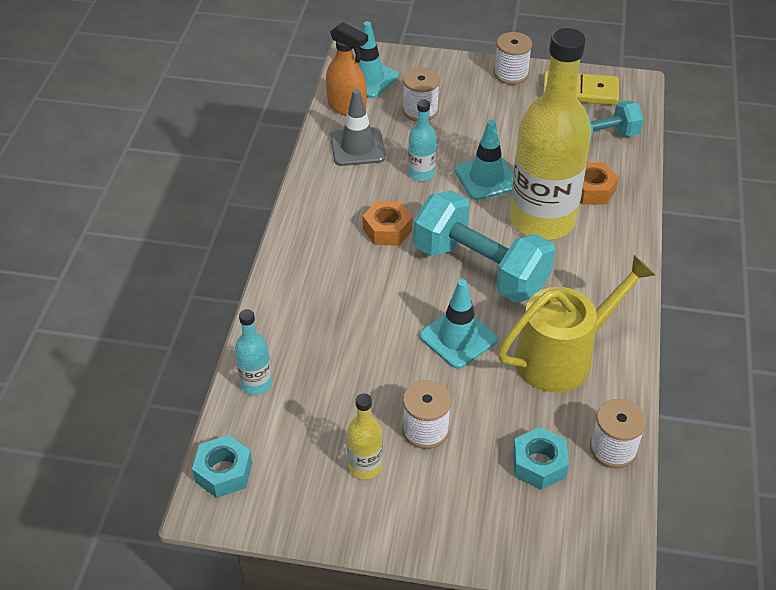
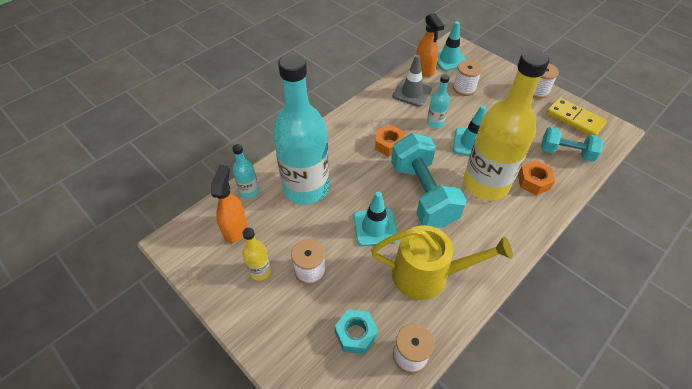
camera: 35 degrees right, 5 degrees up
turquoise nut [192,435,252,498] -> none
none -> orange spray bottle [211,165,247,243]
none -> turquoise bottle [273,53,329,205]

